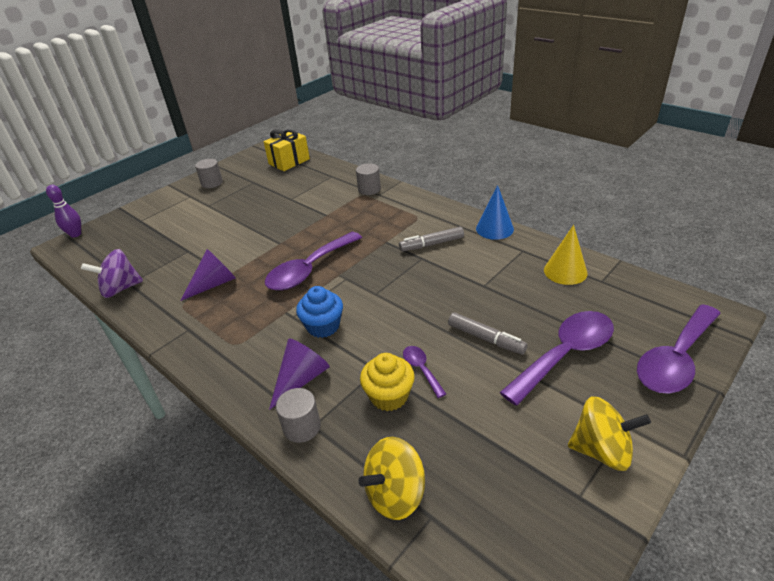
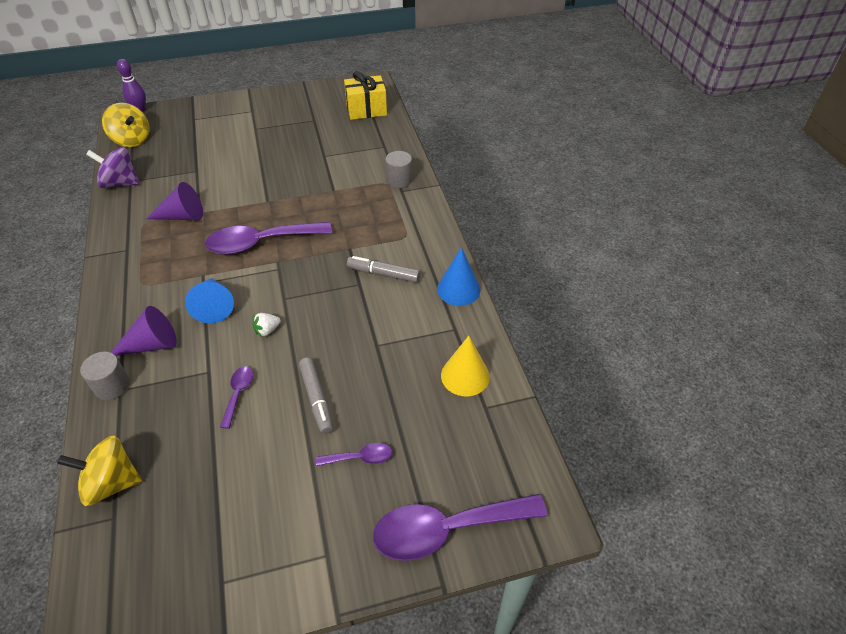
camera: 30 degrees right, 10 degrees up
grey cylinder [195,159,223,188] -> none
blue cupcake [296,286,343,338] -> blue cone [185,278,234,323]
yellow cupcake [360,353,415,411] -> none
purple spoon [500,311,614,406] -> purple spoon [316,443,392,466], size x0.47
yellow spinning top [568,396,651,471] -> yellow spinning top moved to [102,103,150,147]
none -> white strawberry [252,313,281,337]

